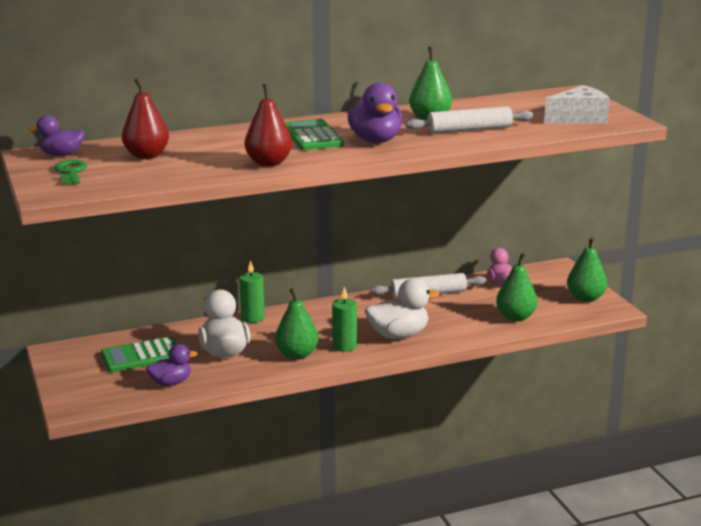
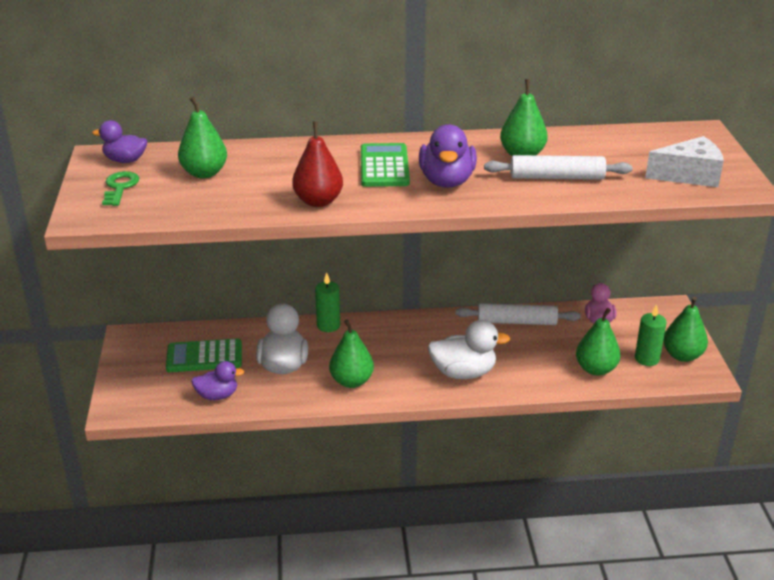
camera: 15 degrees right, 10 degrees up
red pear [122,78,169,159] -> green pear [178,96,227,178]
green candle [332,286,357,352] -> green candle moved to [635,304,667,366]

